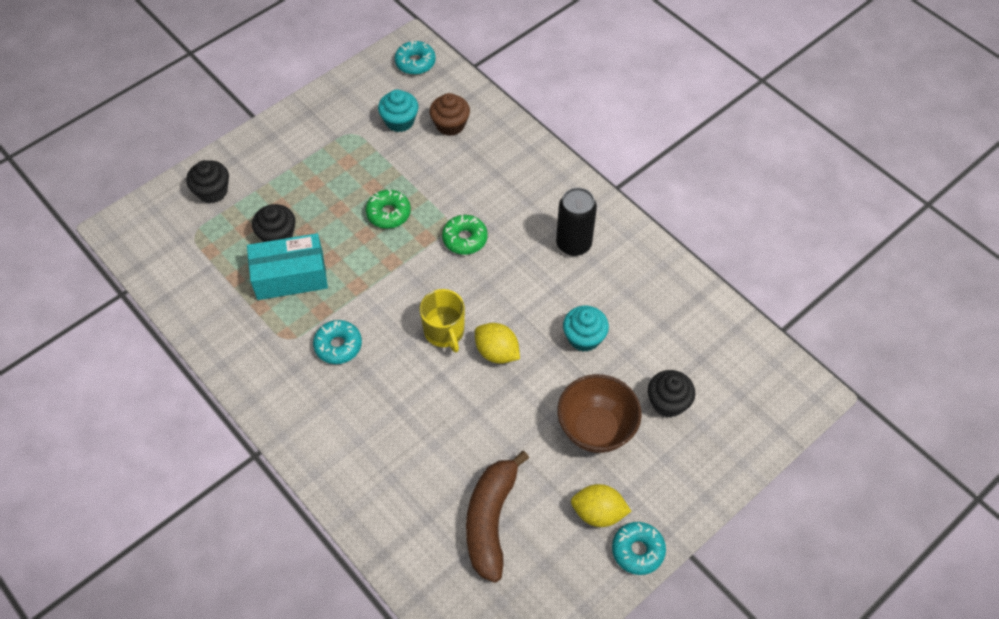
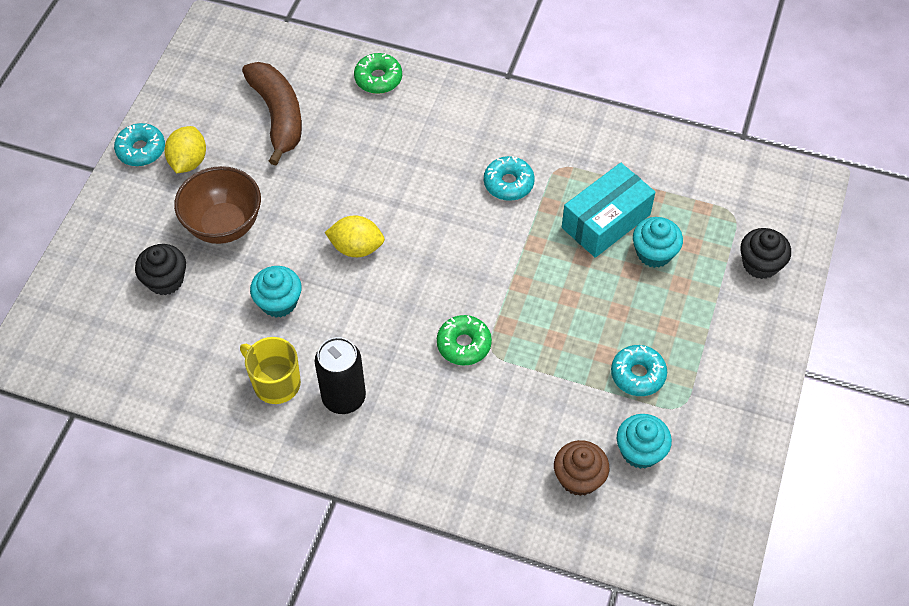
camera: 150 degrees right, 0 degrees up
black cupcake [252,204,295,242] -> turquoise cupcake [633,217,683,268]
green donut [366,189,411,229] -> green donut moved to [354,53,402,94]
turquoise donut [395,41,436,75] -> turquoise donut moved to [611,345,667,396]
yellow mug [420,289,465,352] -> yellow mug moved to [240,337,301,404]
yellow lemon [571,484,631,527] -> yellow lemon turned 60 degrees counterclockwise [164,126,206,173]

